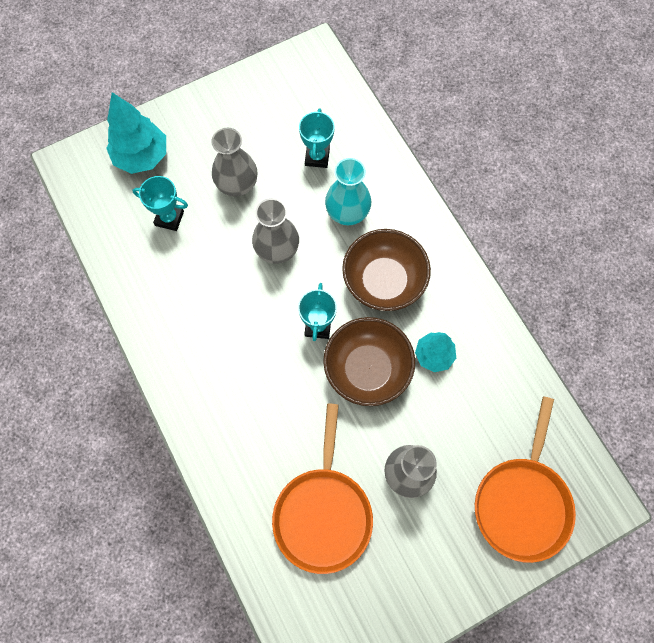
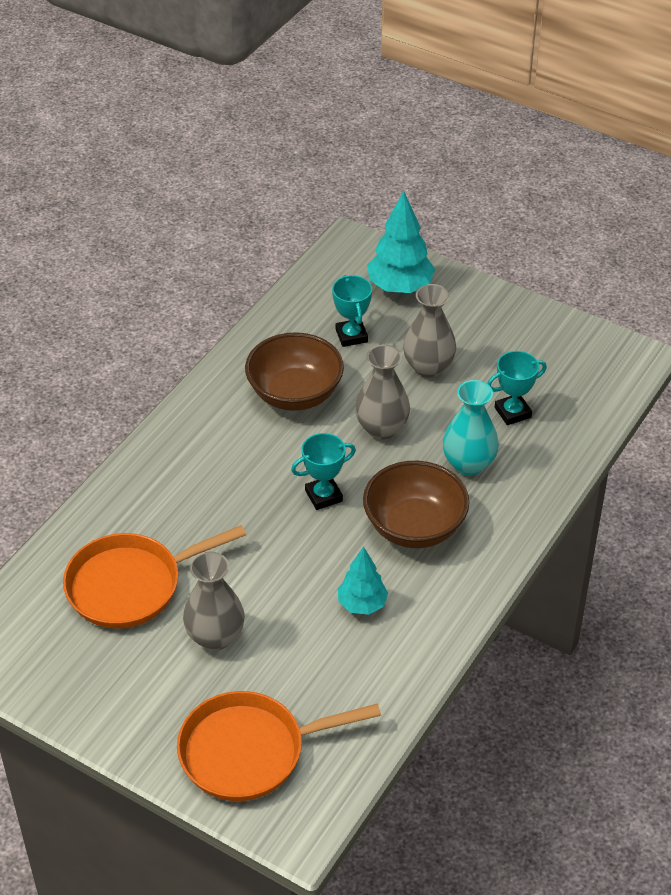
camera: 60 degrees right, 25 degrees down
brown bowl [323,317,415,406] -> brown bowl moved to [245,332,344,411]

